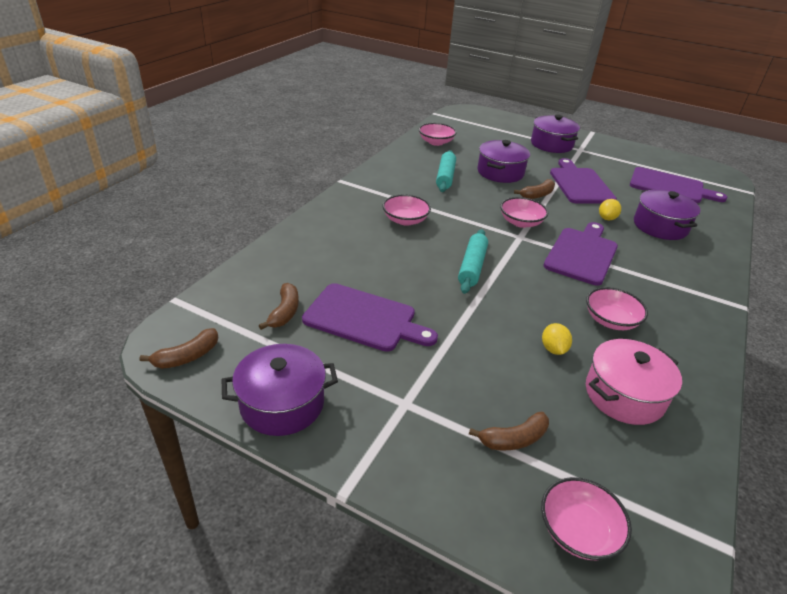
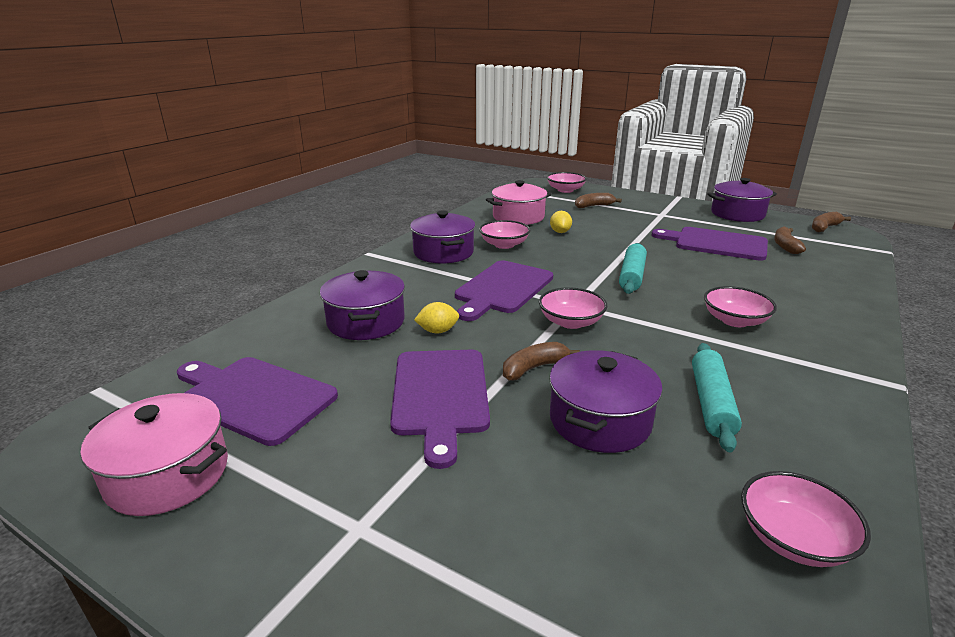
camera: 175 degrees left, 10 degrees down
purple pot [531,114,580,153] -> purple pot moved to [410,211,475,263]
yellow lemon [599,199,621,220] -> yellow lemon turned 45 degrees clockwise [414,302,459,333]
none -> pink pot [80,393,228,516]

